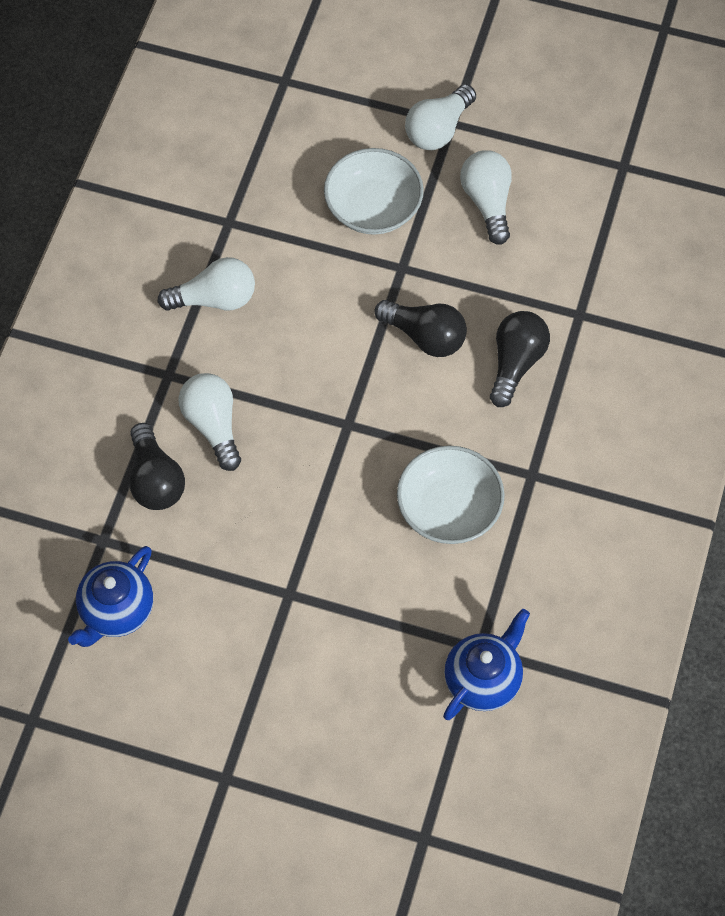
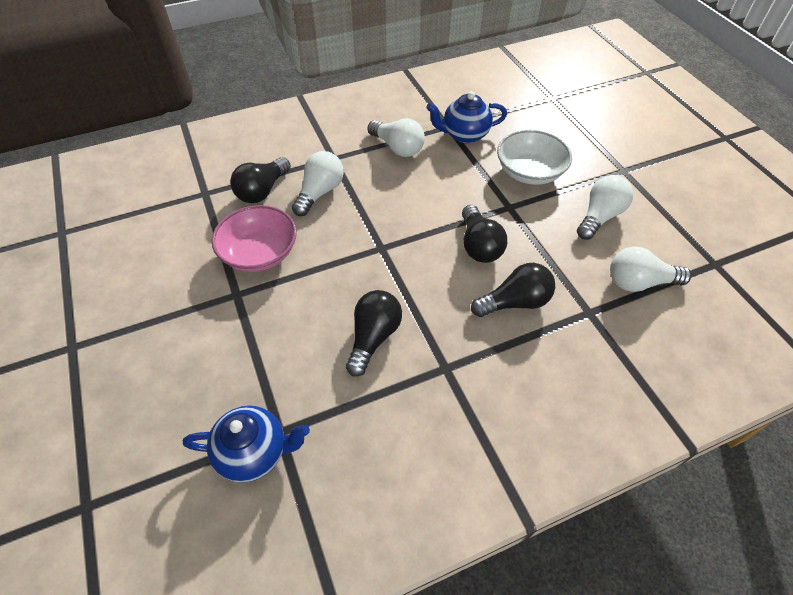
camera: 50 degrees right, 10 degrees down
blue teapot [68,546,153,647] -> blue teapot moved to [426,91,507,143]
white bowl [397,446,505,544] -> black light bulb [346,290,402,377]
white light bulb [405,84,476,150] -> white light bulb moved to [610,247,691,292]
none -> pink bowl [212,205,297,272]

